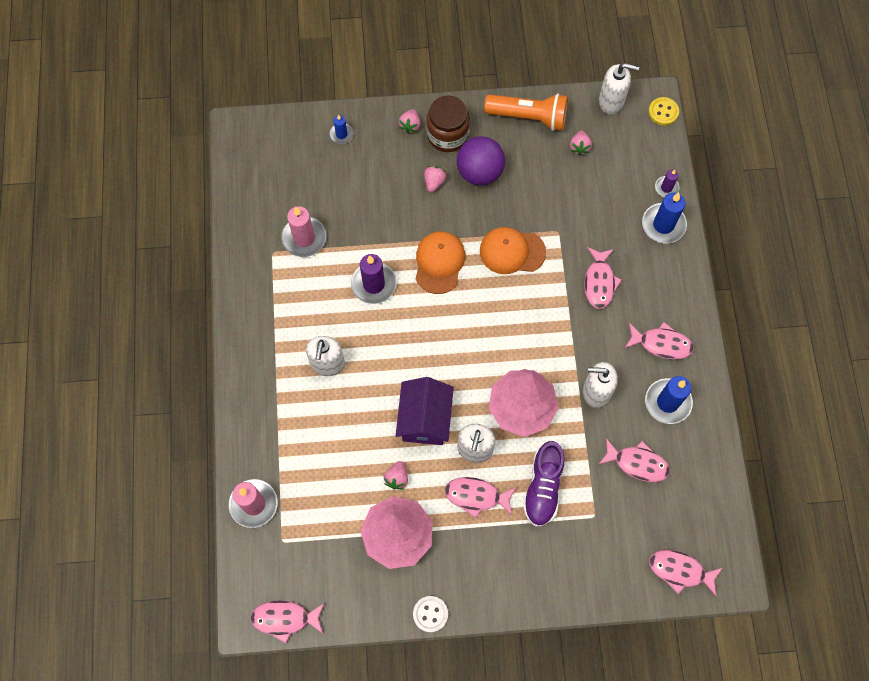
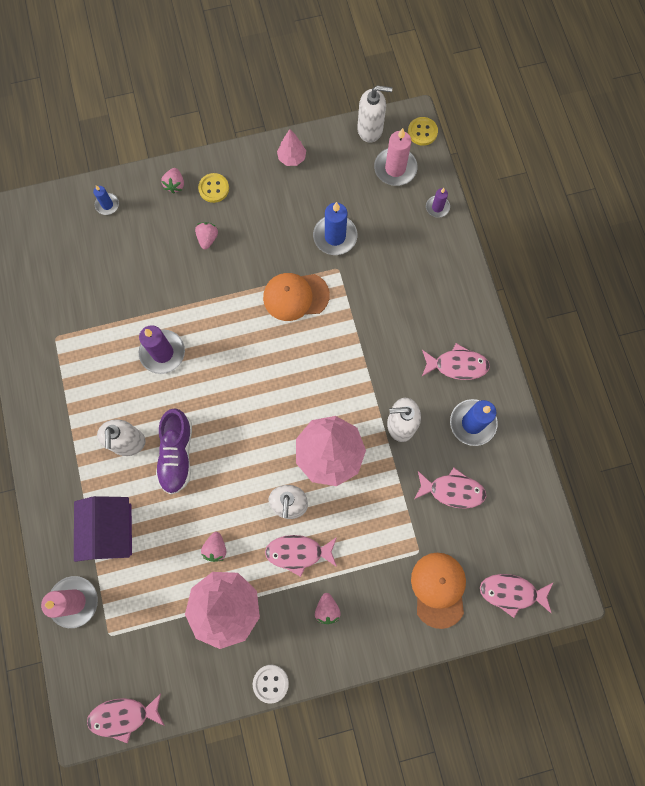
camera: 10 degrees left, 5 degrees up
pink candle [281,206,326,257] -> pink candle moved to [374,128,418,186]
purple house [396,377,454,445] -> purple house moved to [74,496,132,562]
orange cap [416,231,465,294] -> orange cap moved to [411,553,466,629]
brown jar [426,96,470,152] -> yellow button [198,173,229,203]
purple ball [457,136,505,186] -> none
orange flashlight [484,93,568,131] -> pink tree [277,129,306,166]
purple shoe [523,441,564,527] -> purple shoe moved to [156,408,192,494]
pink strawberry [570,131,592,156] -> pink strawberry moved to [315,593,341,624]
pink fish [584,247,622,309] -> none
blue candle [642,193,687,244] -> blue candle moved to [313,202,357,255]

